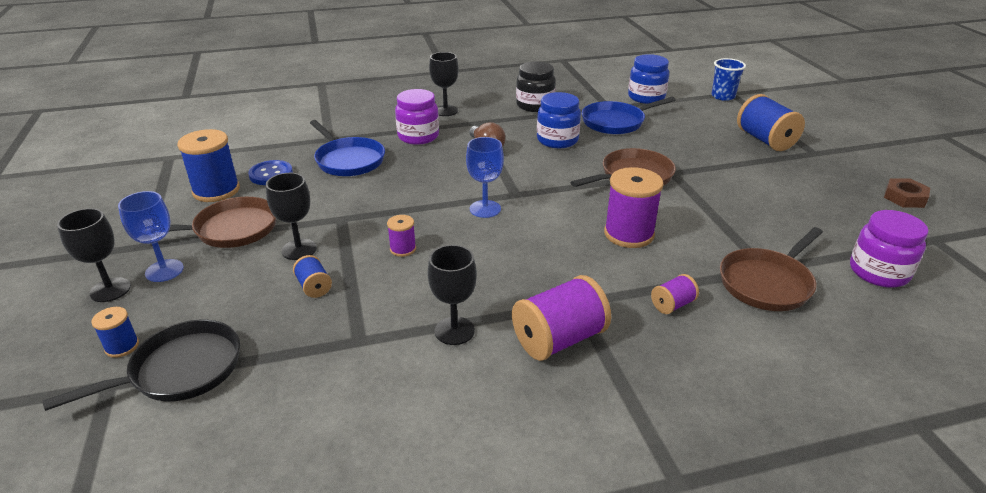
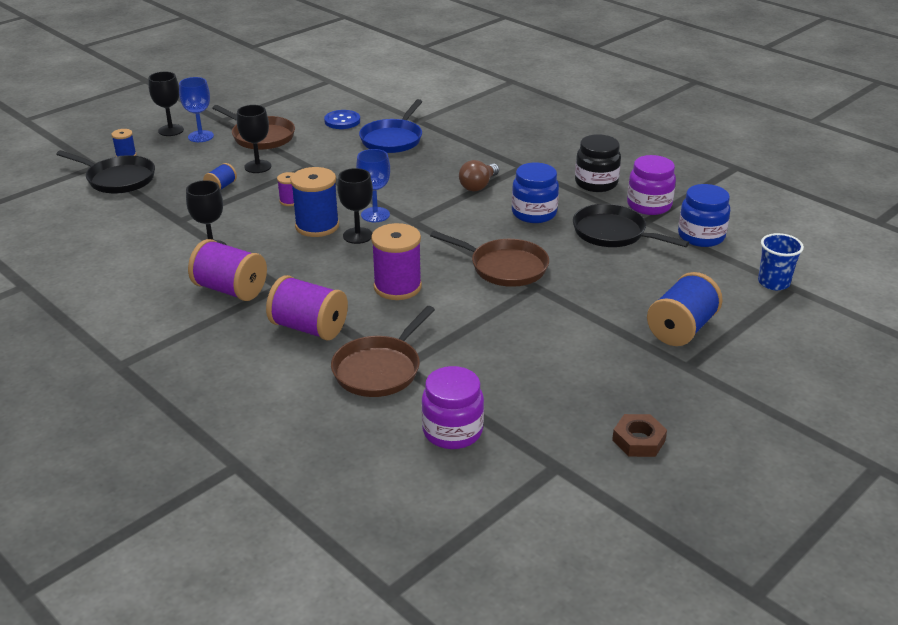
camera: 60 degrees right, 0 degrees up
blue spool [177,129,240,202] -> blue spool moved to [290,167,339,237]
purple jar [395,89,439,145] -> purple jar moved to [627,155,676,215]
black goblet [429,52,459,116] -> black goblet moved to [337,168,373,244]
blue pan [582,97,676,134] -> black pan [573,204,689,247]
purple spool [651,274,699,314] -> purple spool [266,275,348,340], size x1.96
brown pan [720,227,823,311] -> brown pan turned 75 degrees counterclockwise [331,306,435,397]

